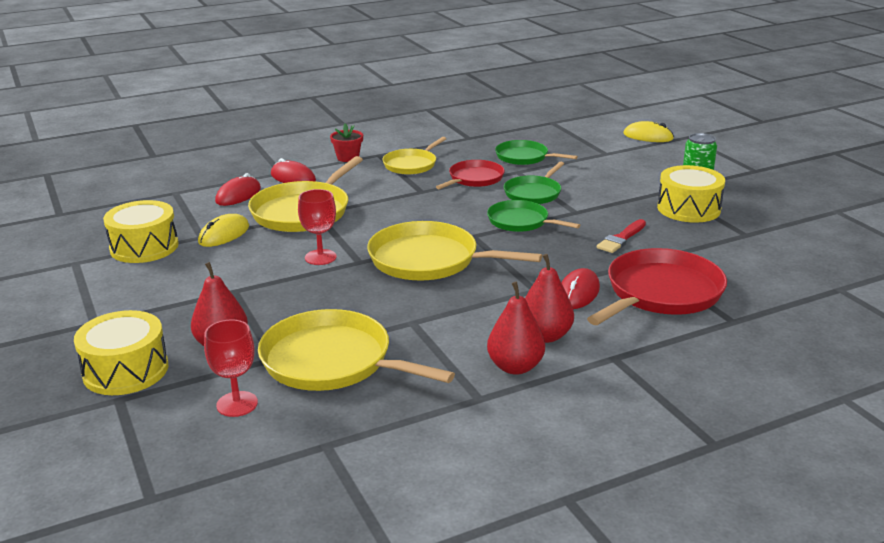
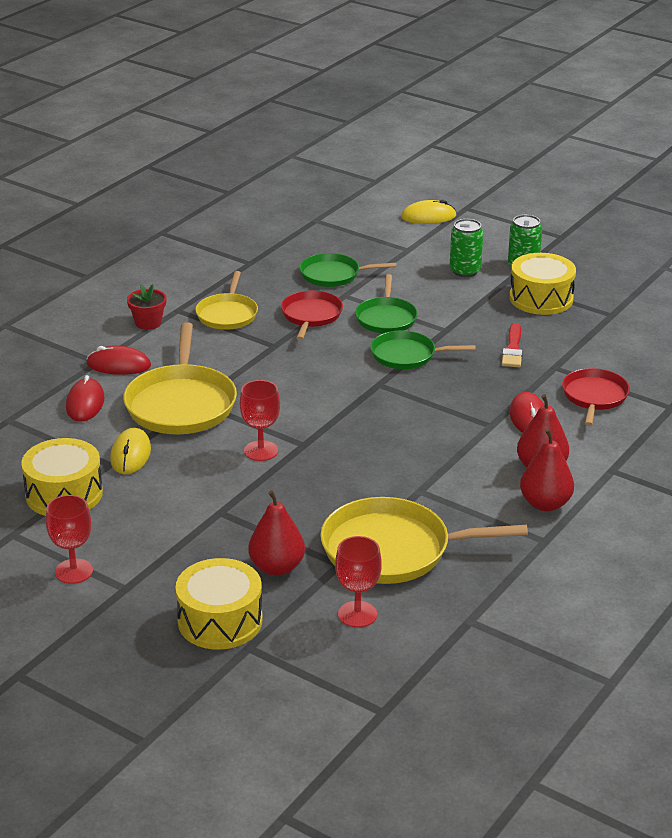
camera: 30 degrees left, 5 degrees up
yellow pan [367,221,542,281] -> none
red pan [587,248,727,325] -> red pan [562,368,630,426], size x0.60
none -> red goblet [46,495,93,584]
none -> green can [450,219,484,277]

